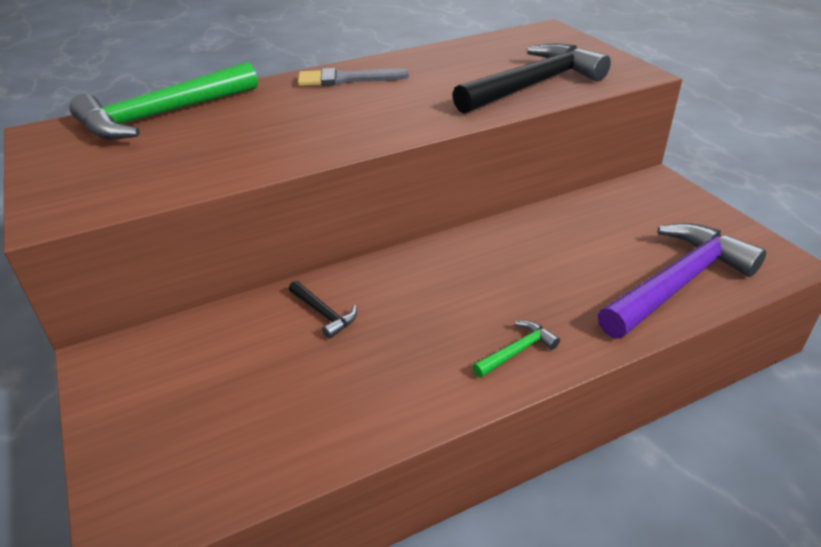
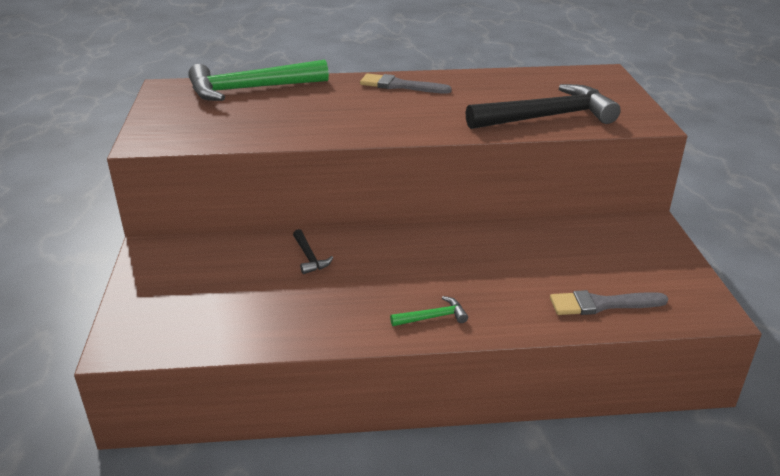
camera: 20 degrees right, 5 degrees down
purple hammer [598,223,766,338] -> grey brush [550,290,668,315]

